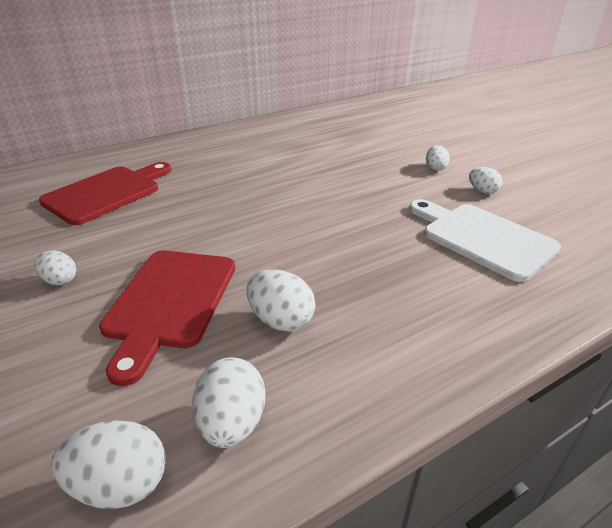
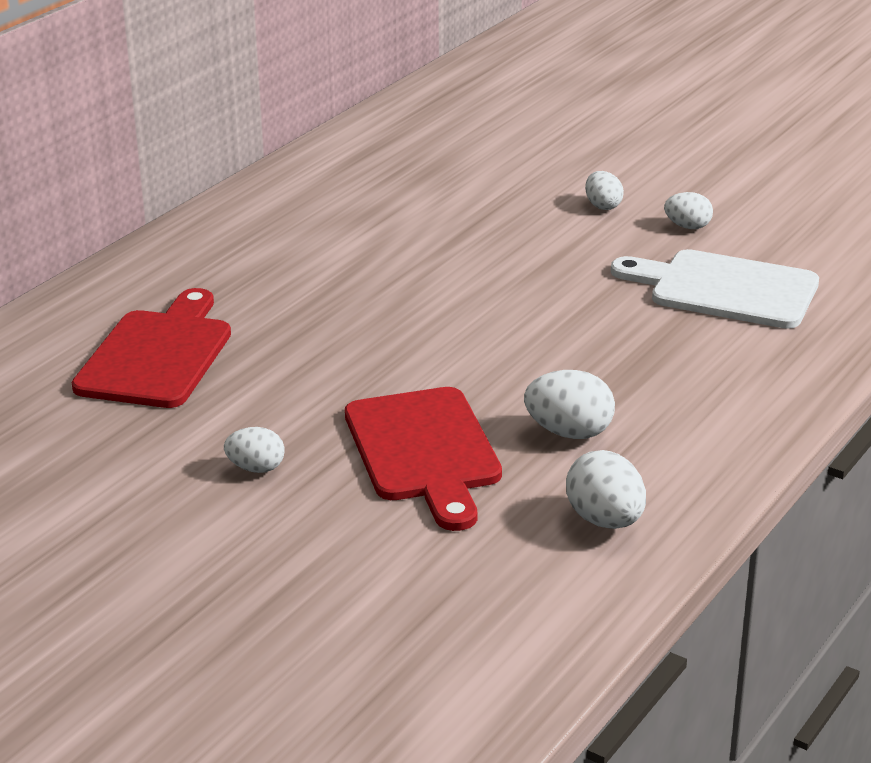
camera: 25 degrees left, 5 degrees down
white egg [51,420,166,509] -> none

